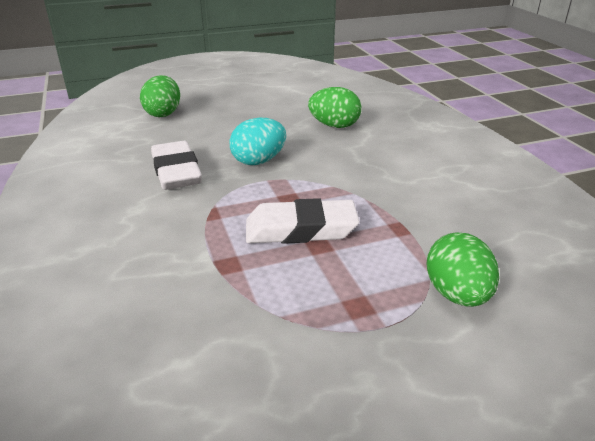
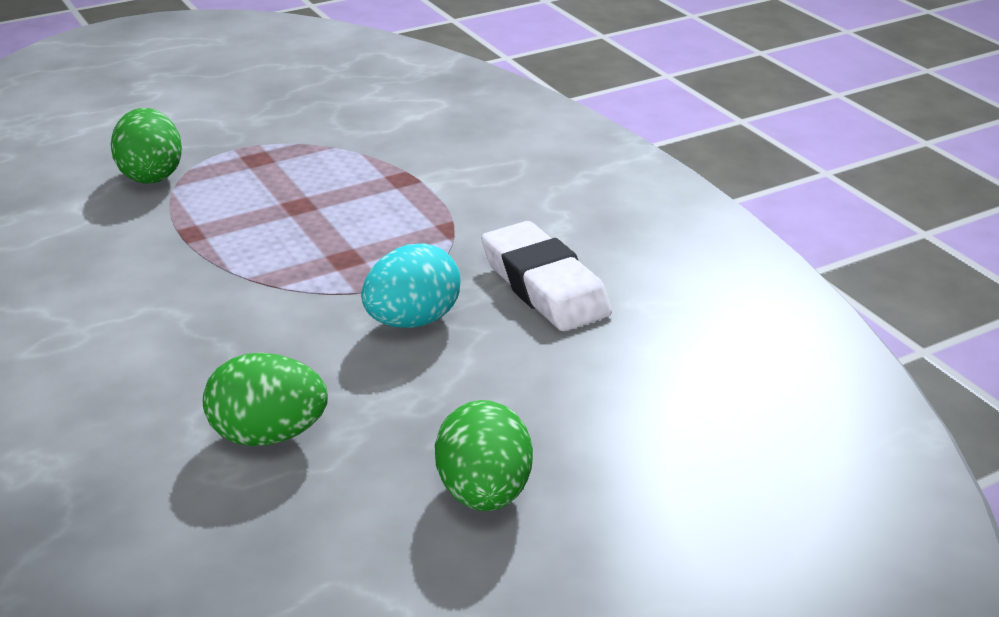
camera: 170 degrees right, 0 degrees up
green egg [140,75,180,117] -> green egg moved to [435,400,533,511]
white eraser [246,198,359,244] -> none

